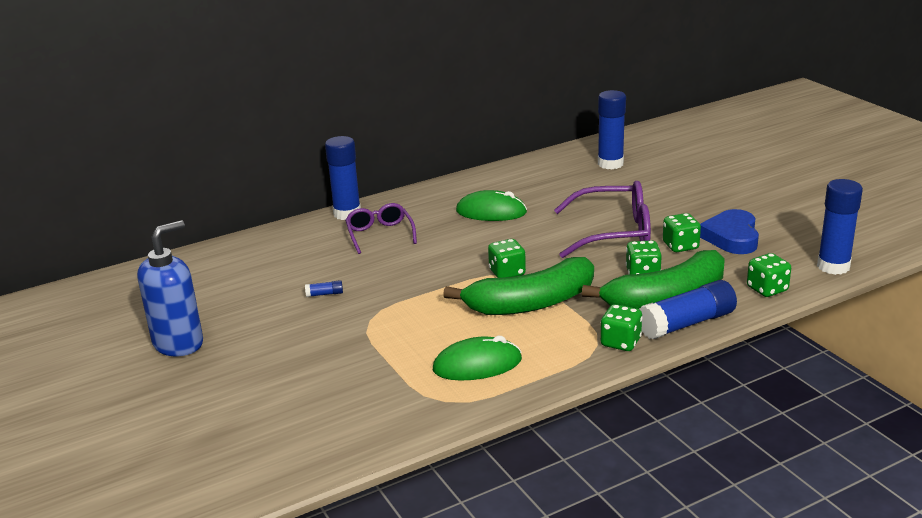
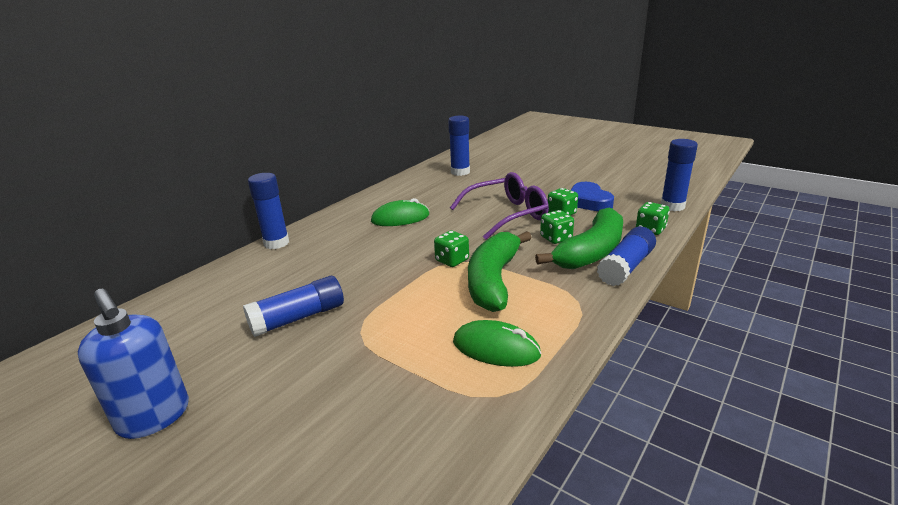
camera: 25 degrees left, 0 degrees up
blue soap dispenser [137,220,203,356] -> blue soap dispenser turned 120 degrees clockwise [78,289,189,439]
blue glue stick [305,280,343,297] -> blue glue stick [243,276,344,337], size x2.47
purple glasses [345,203,417,254] -> none
green mouse [433,336,522,381] -> green mouse turned 60 degrees clockwise [453,320,541,367]
green banana [443,257,594,315] -> green banana turned 150 degrees clockwise [468,231,532,312]
green dice [601,304,642,351] -> none

